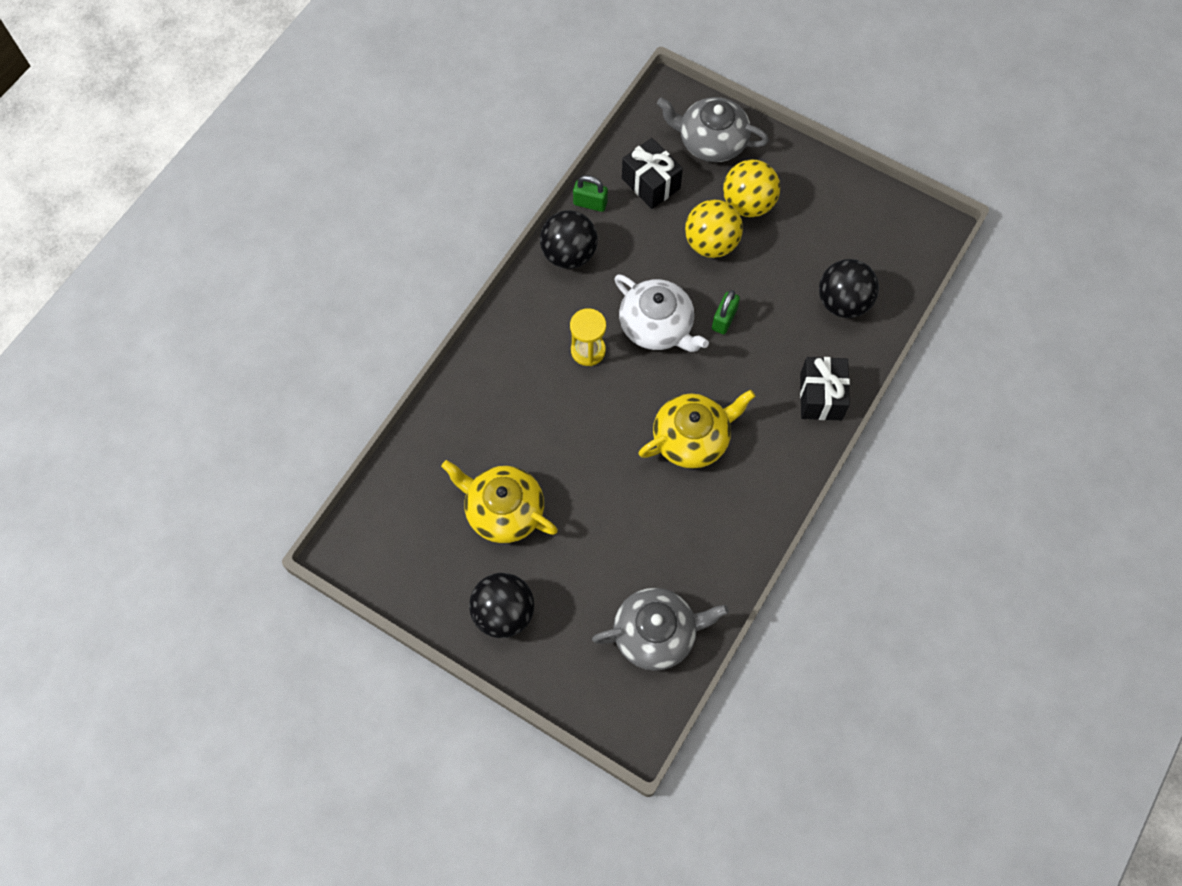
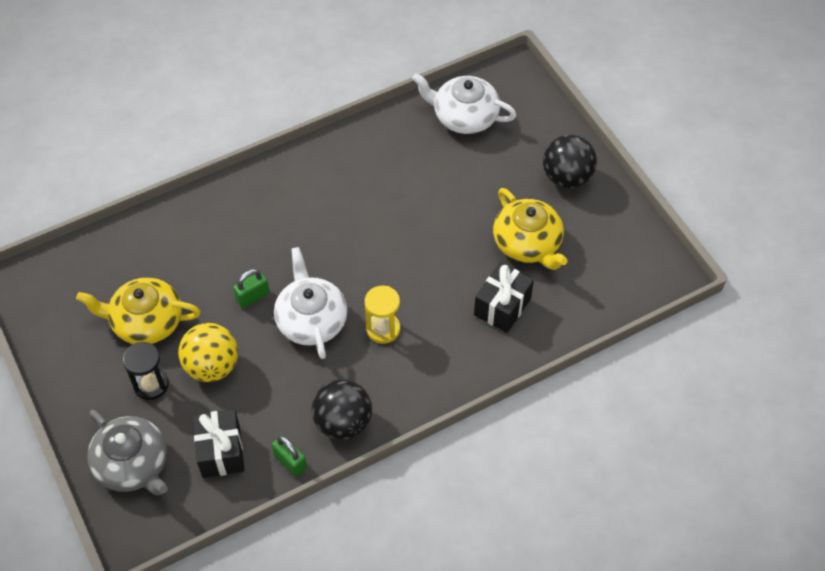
camera: 150 degrees left, 10 degrees down
grey teapot [592,588,729,671] -> white teapot [412,73,516,134]
yellow teapot [638,390,755,468] -> yellow teapot moved to [76,277,201,344]
yellow ball [723,159,780,217] -> black hourglass [123,341,169,400]
black gift [800,357,850,420] -> black gift moved to [474,262,534,333]
black ball [819,259,879,318] -> none

